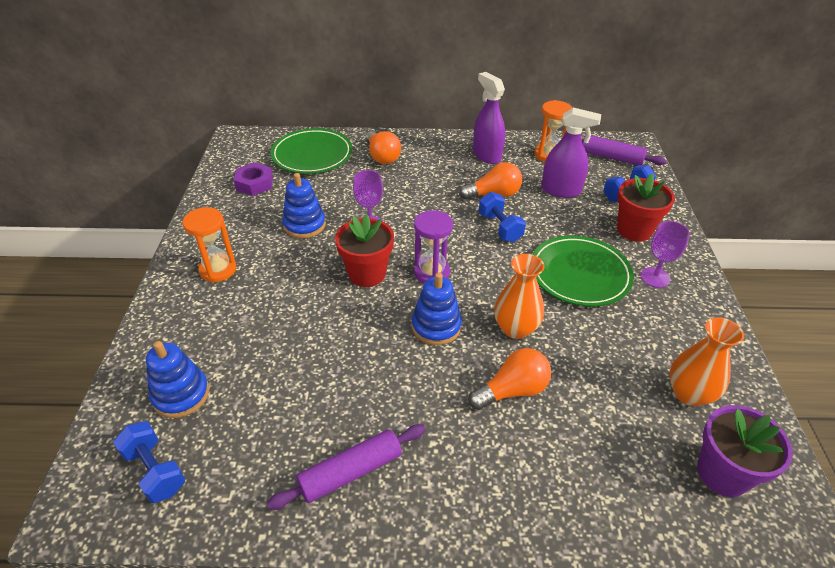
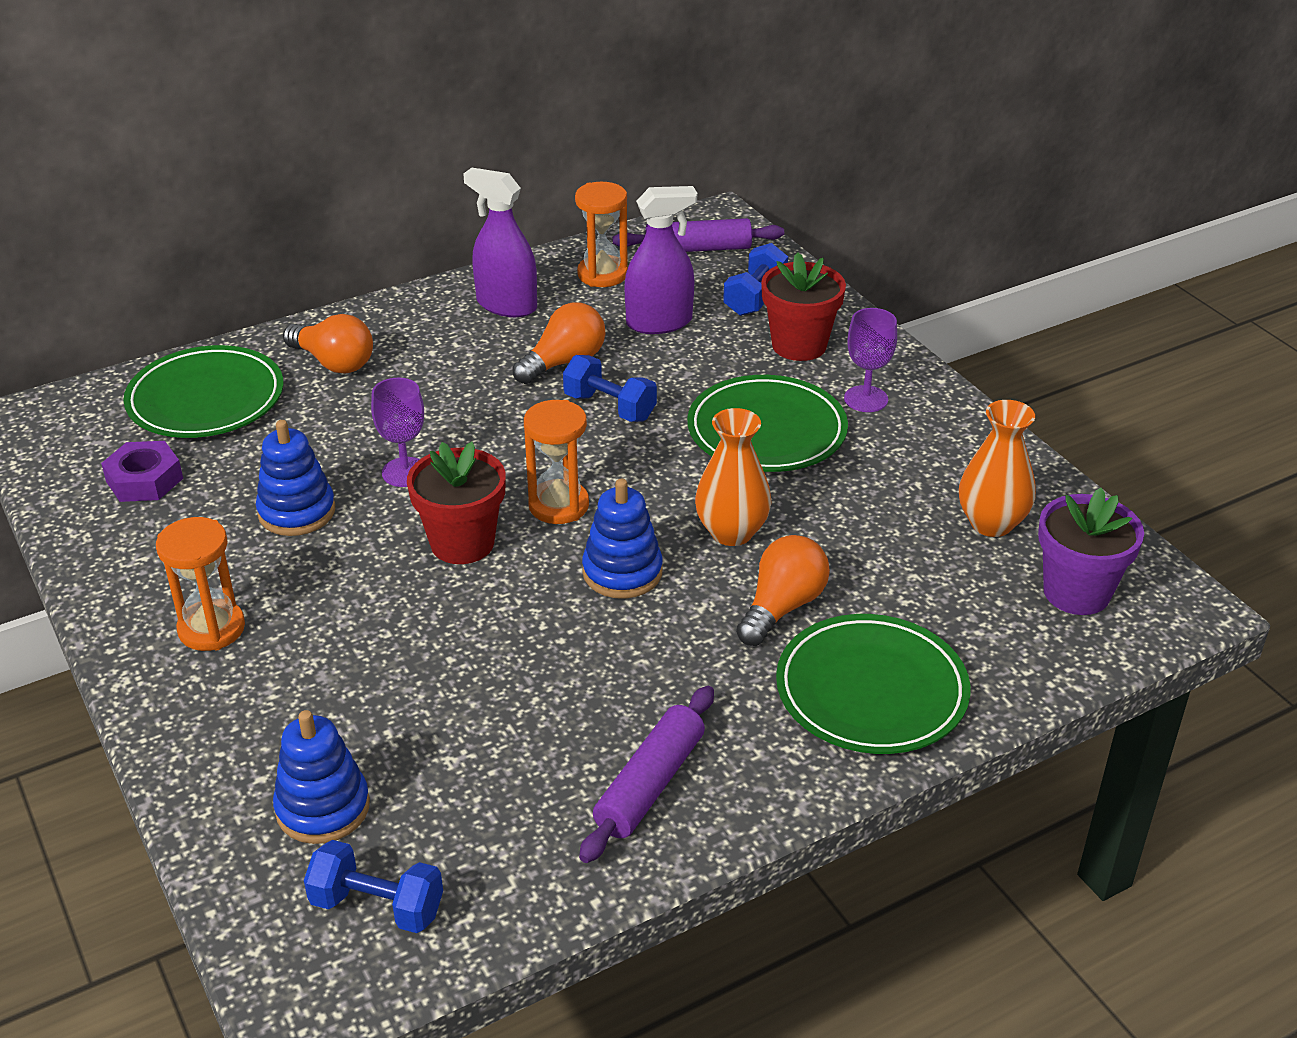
camera: 30 degrees left, 5 degrees down
purple hourglass [414,210,453,283] -> orange hourglass [524,400,589,524]
none -> green plate [776,614,970,754]

